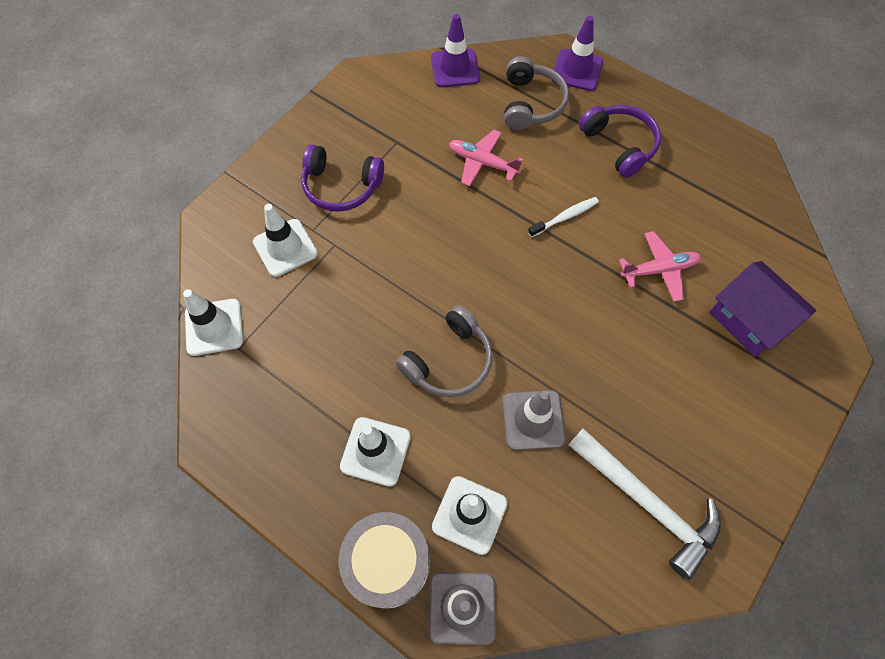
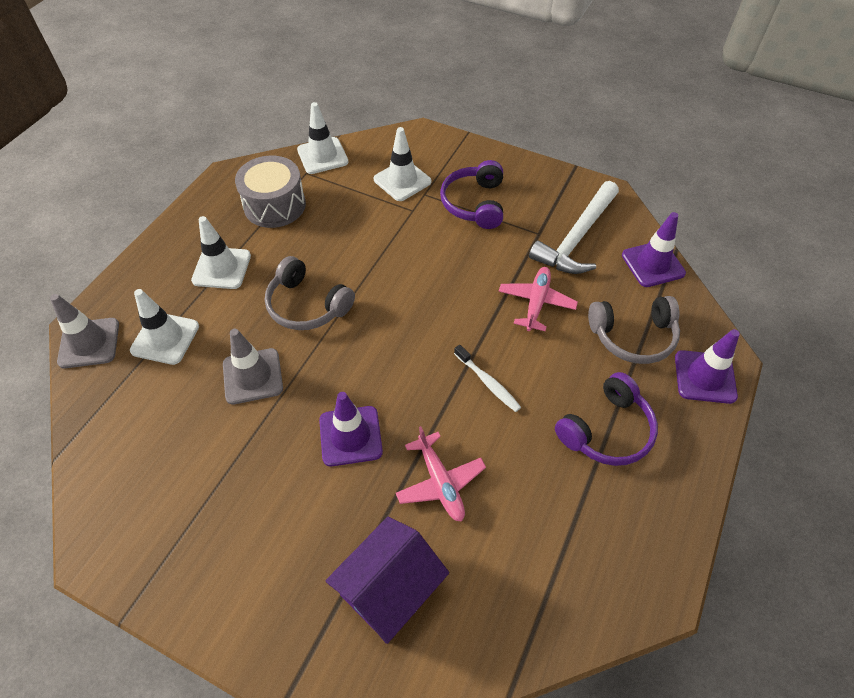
camera: 80 degrees right, 10 degrees down
grey drum [339,512,430,609] -> grey drum moved to [235,155,306,228]
white hammer [569,428,721,580] -> white hammer moved to [529,181,619,274]
none -> purple traffic cone [319,392,383,466]

